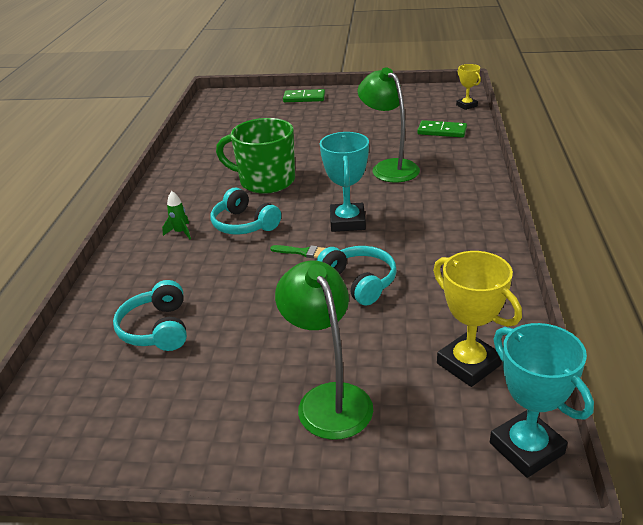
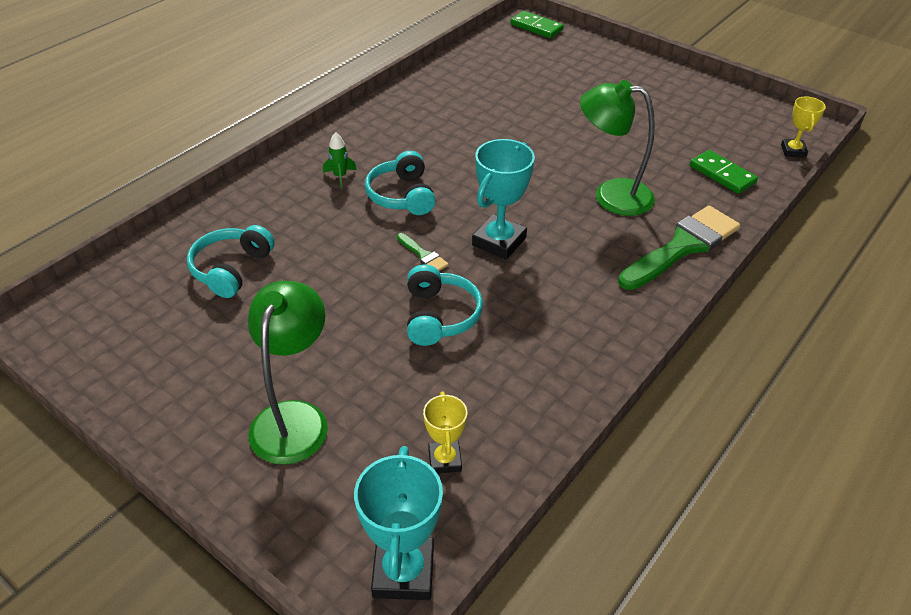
camera: 30 degrees right, 10 degrees up
green mug [216,118,295,194] -> none
green domino [283,89,325,102] -> green domino moved to [510,11,564,38]
green lamp [358,67,420,182] -> green lamp turned 75 degrees counterclockwise [580,80,655,216]
yellow trophy [433,251,522,387] -> yellow trophy [423,391,467,474], size x0.59
none -> green brush [618,206,740,290]

